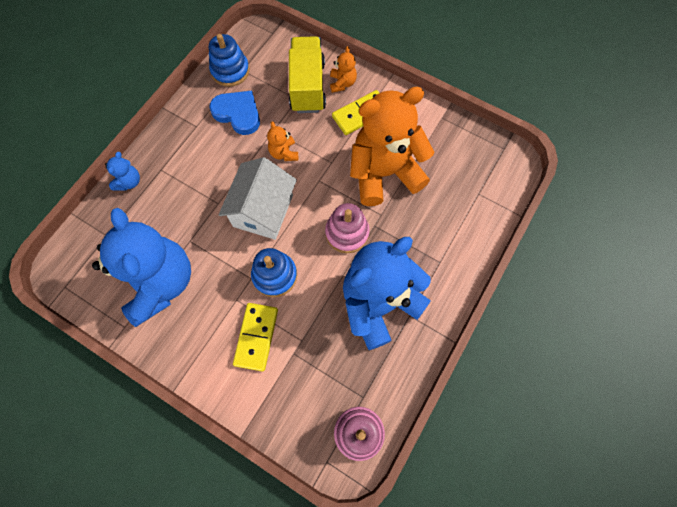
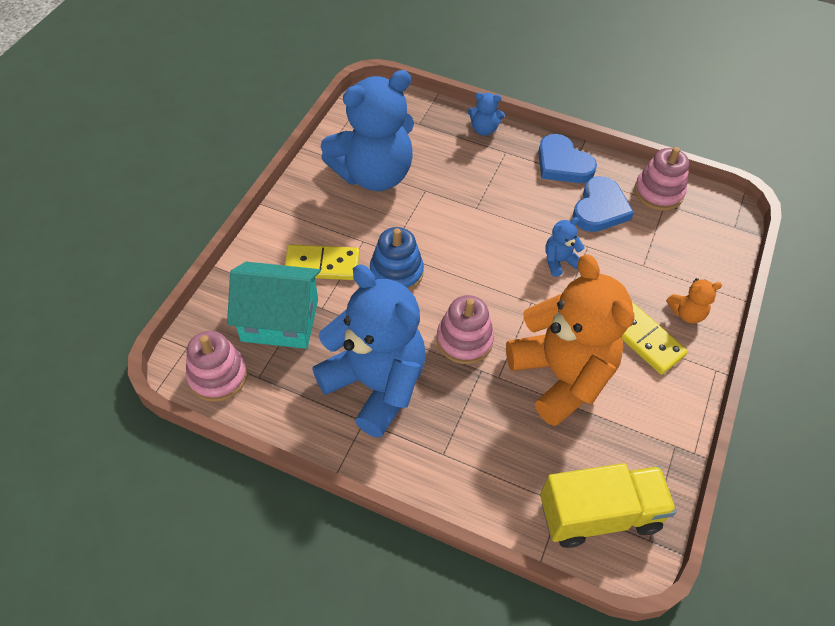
camera: 80 degrees right, 15 degrees down
blue stacking toy [209,34,250,87] -> pink stacking toy [634,147,689,211]
white house [219,157,297,240] -> none
orange teddy bear [267,121,298,161] -> blue teddy bear [545,217,585,277]
yellow truck [289,36,326,113] -> yellow truck moved to [540,463,677,548]
none -> turquoise house [227,262,321,349]
none -> blue heart [538,134,597,183]

